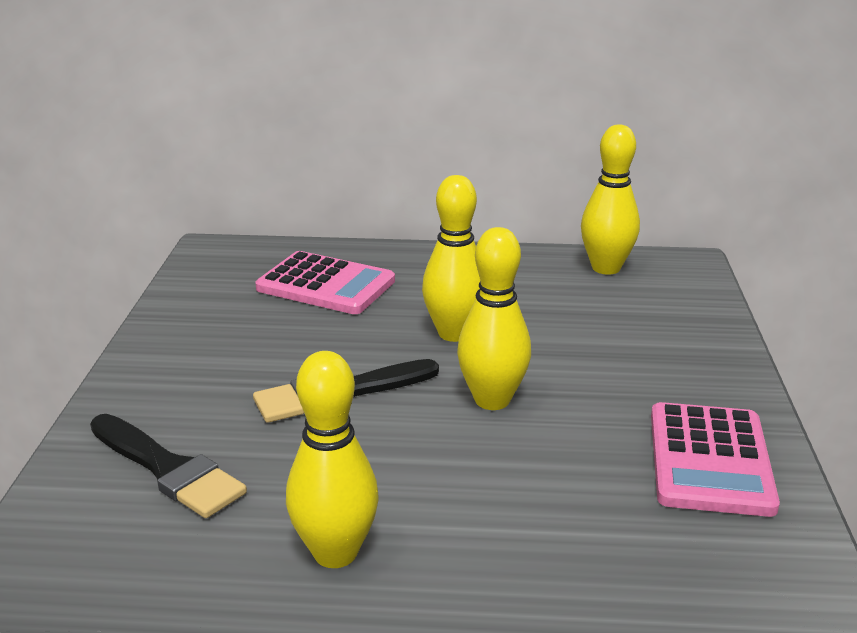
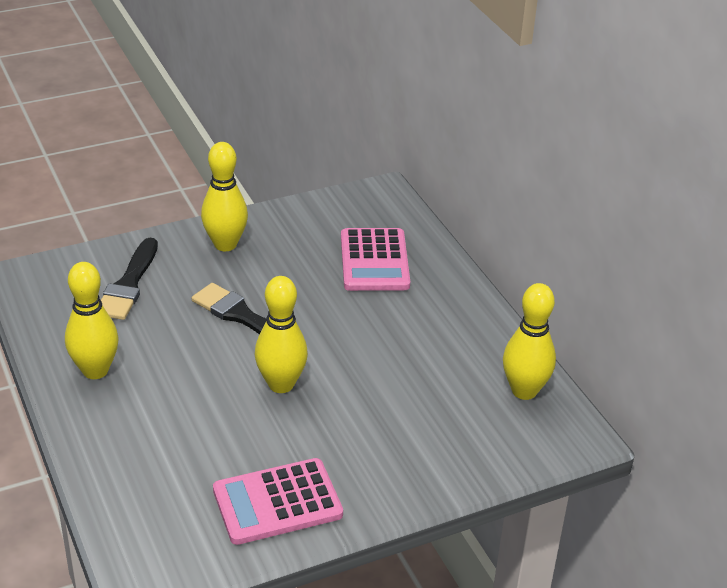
camera: 60 degrees right, 10 degrees up
yellow bowling pin [422,175,480,342] -> yellow bowling pin moved to [201,142,248,251]

